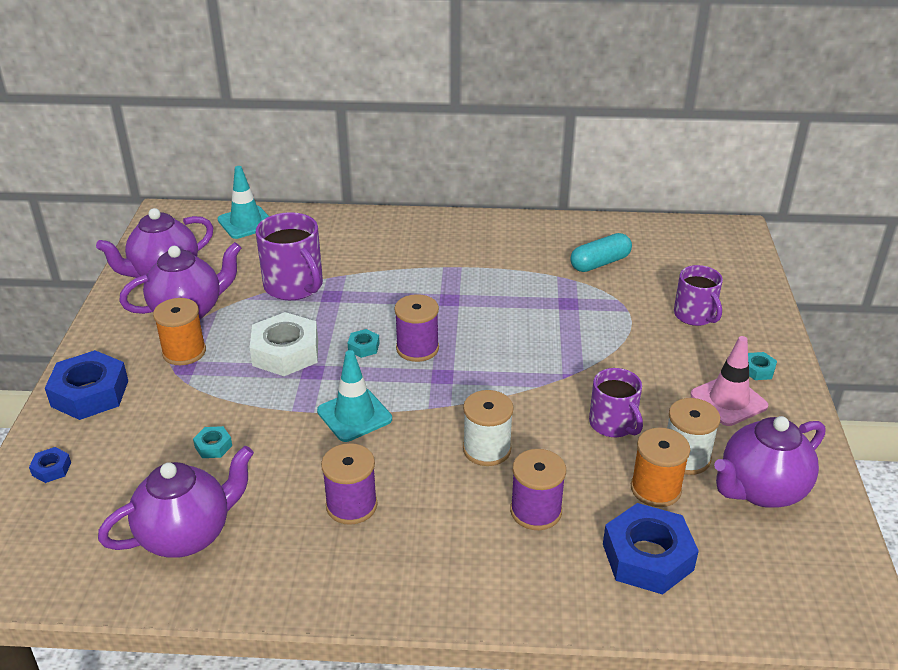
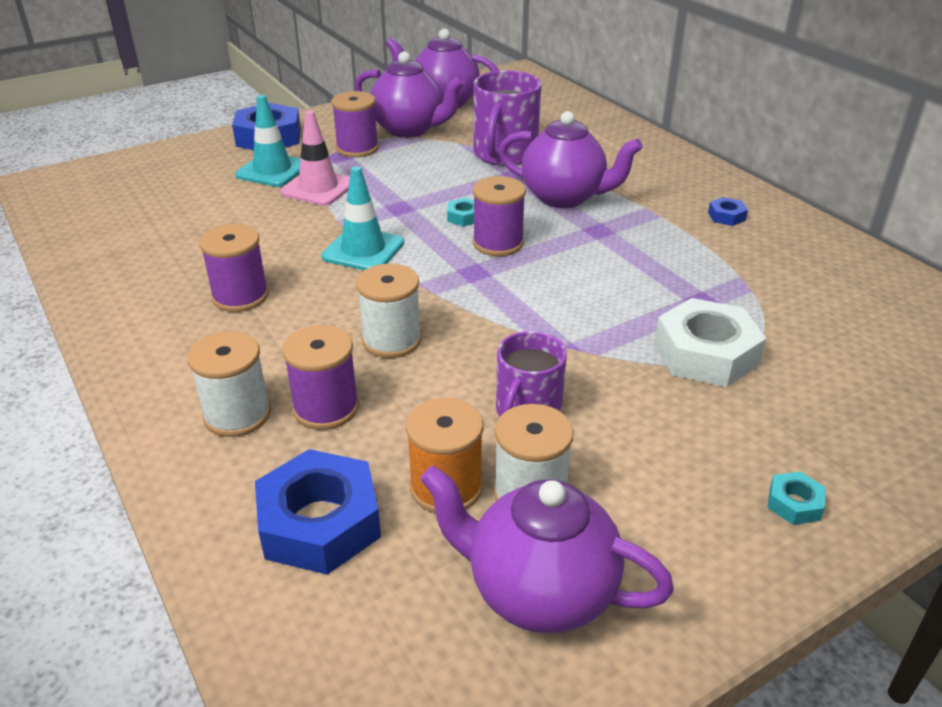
camera: 55 degrees right, 0 degrees up
blue nut [29,447,71,483] -> blue nut moved to [708,197,748,226]
purple teapot [98,446,254,558] -> purple teapot moved to [499,111,643,208]
orange spool [153,298,206,365] -> purple spool [331,91,379,157]
turquoise nut [193,426,232,458] -> none
turquoise traffic cone [217,166,269,239] -> turquoise traffic cone moved to [235,95,301,187]
white nut [250,312,318,376] -> white nut moved to [654,298,766,387]
turquoise capsule [570,233,632,272] -> none
purple mug [674,265,723,326] -> none
pink traffic cone [690,336,768,426] -> pink traffic cone moved to [280,111,350,206]
none -> white spool [188,331,271,437]

